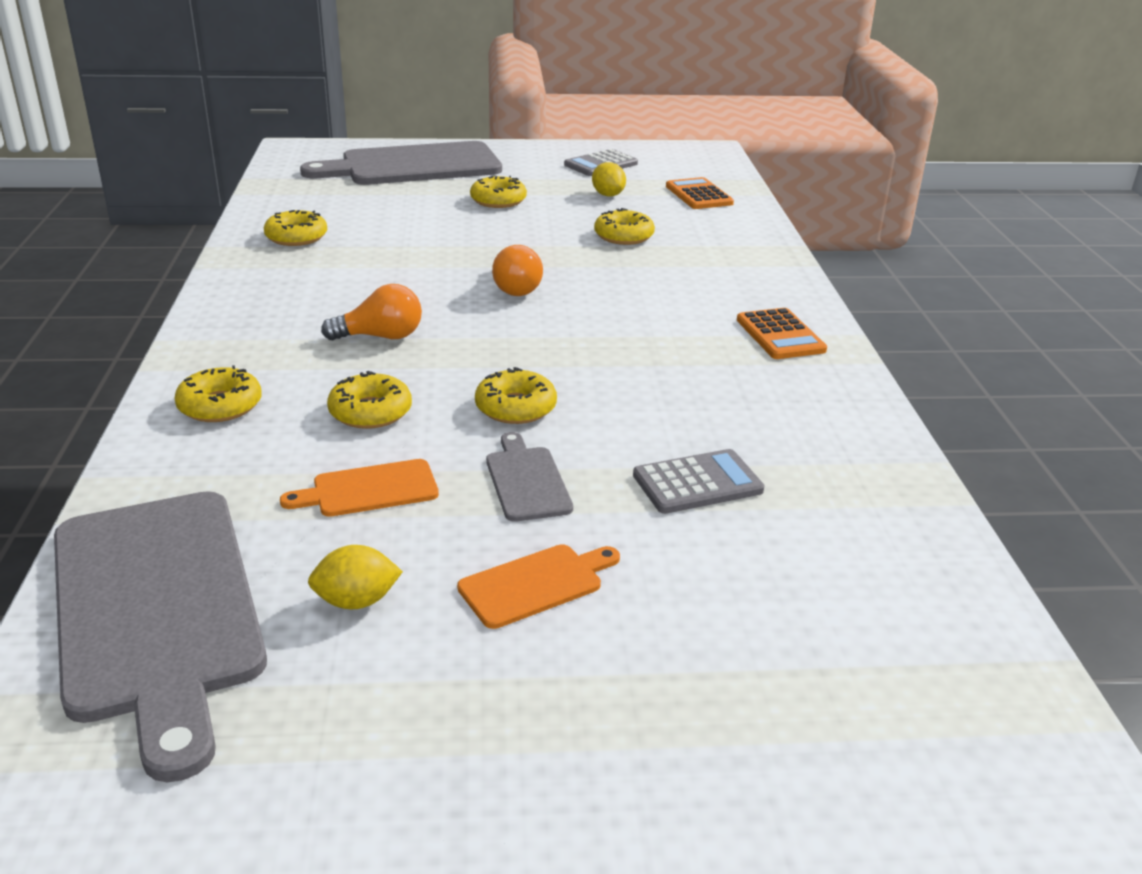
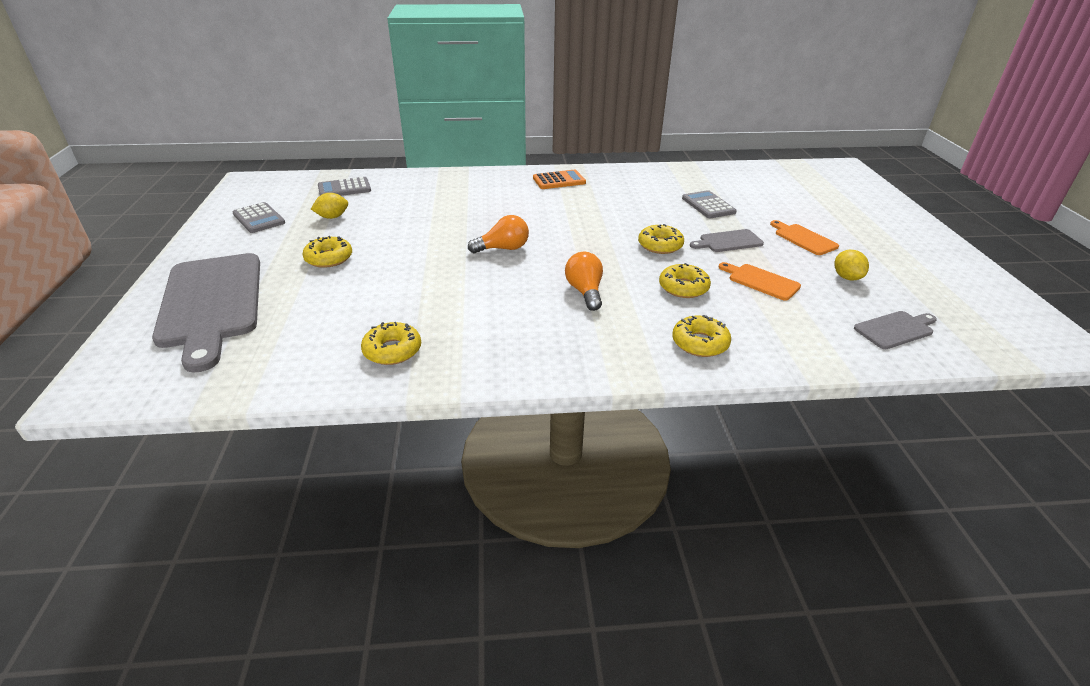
camera: 90 degrees left, 5 degrees up
grey cutting board [54,491,267,782] -> grey cutting board [854,311,937,349], size x0.44
orange cutting board [280,459,439,517] -> orange cutting board turned 150 degrees clockwise [719,262,801,301]
yellow donut [594,208,655,245] -> none
orange calculator [666,177,734,209] -> grey calculator [318,177,371,196]

